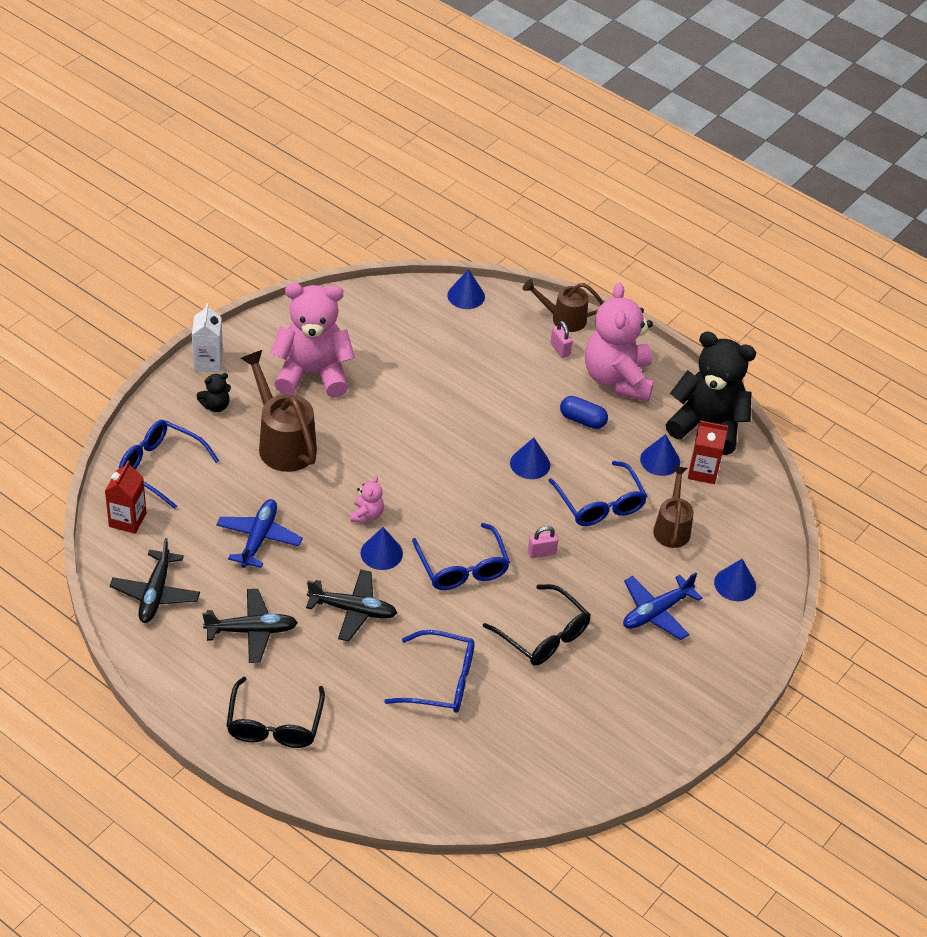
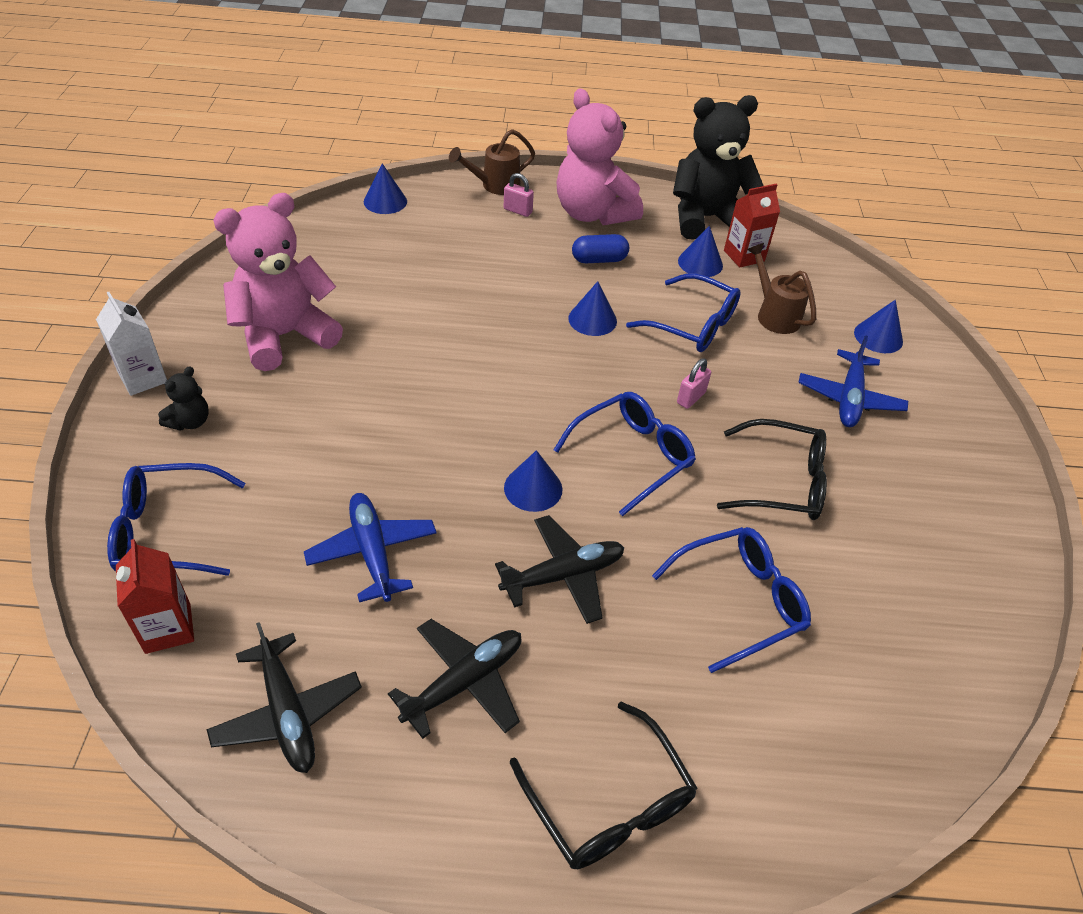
camera: 35 degrees left, 0 degrees up
brown watering can [241,350,317,472] -> none
pink teddy bear [351,476,384,523] -> none
blue glasses [412,523,510,590] -> blue glasses turned 75 degrees counterclockwise [554,392,696,516]

